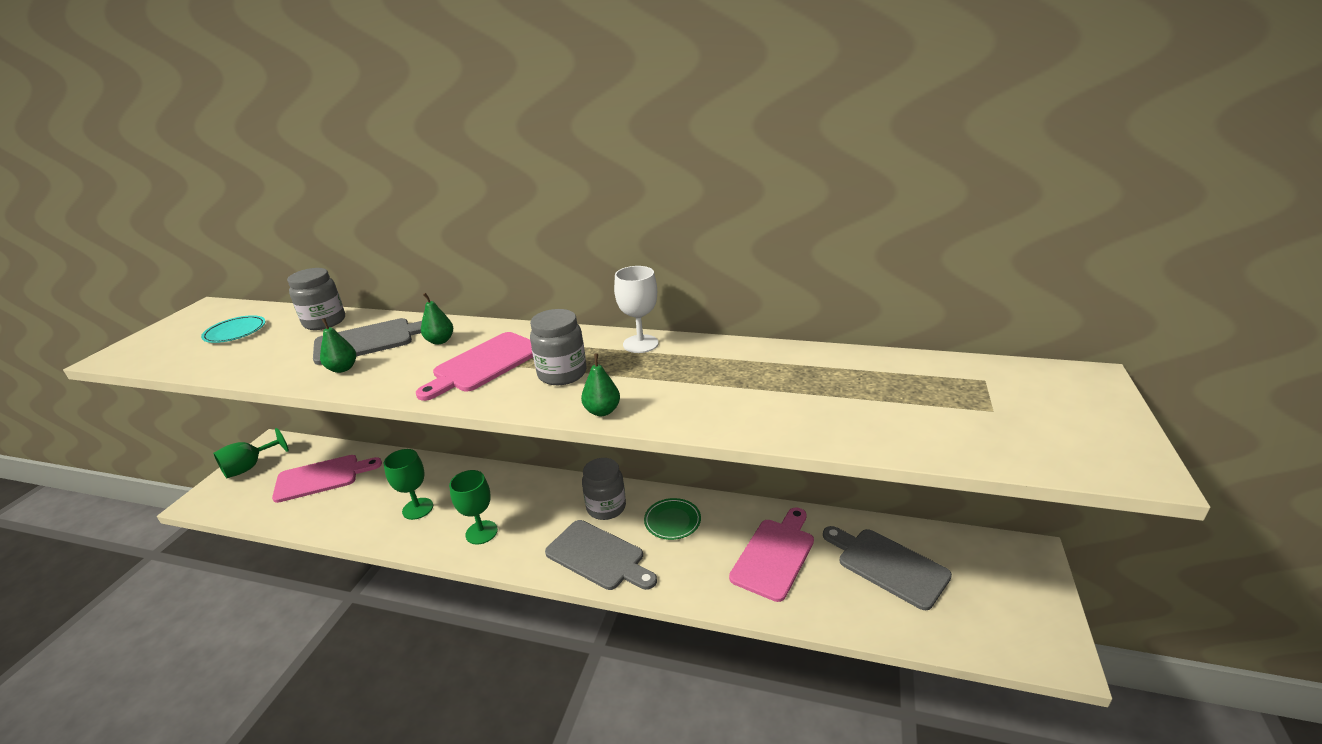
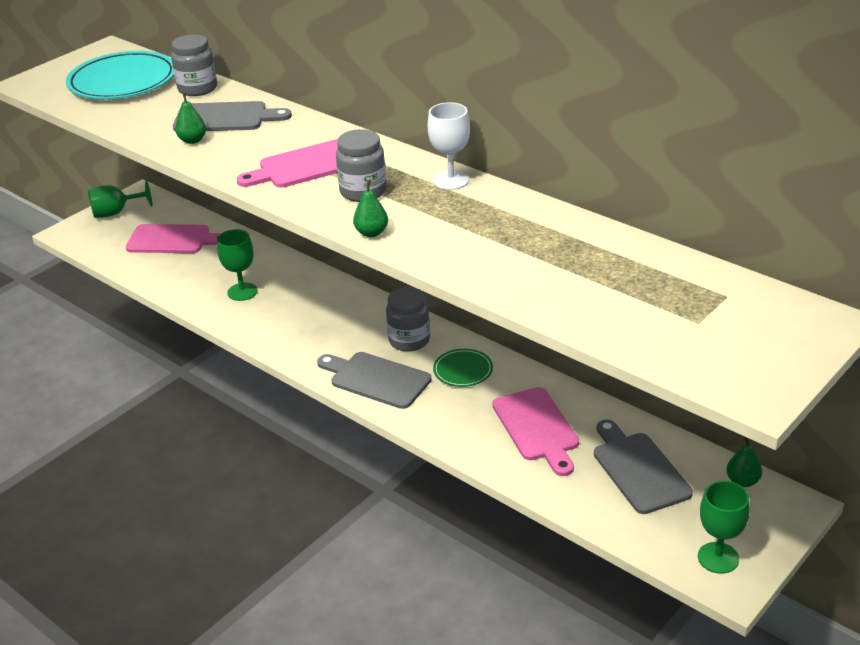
camera: 25 degrees right, 5 degrees up
turquoise plate [201,315,266,343] -> turquoise plate [66,51,174,99], size x2.01
green pear [421,293,453,345] -> green pear moved to [726,437,762,487]
green goblet [449,470,498,545] -> green goblet moved to [698,481,750,574]
grey cutting board [545,520,657,590] -> grey cutting board turned 150 degrees clockwise [317,352,432,409]
pink cutting board [729,507,814,602] -> pink cutting board turned 105 degrees clockwise [492,387,579,476]

